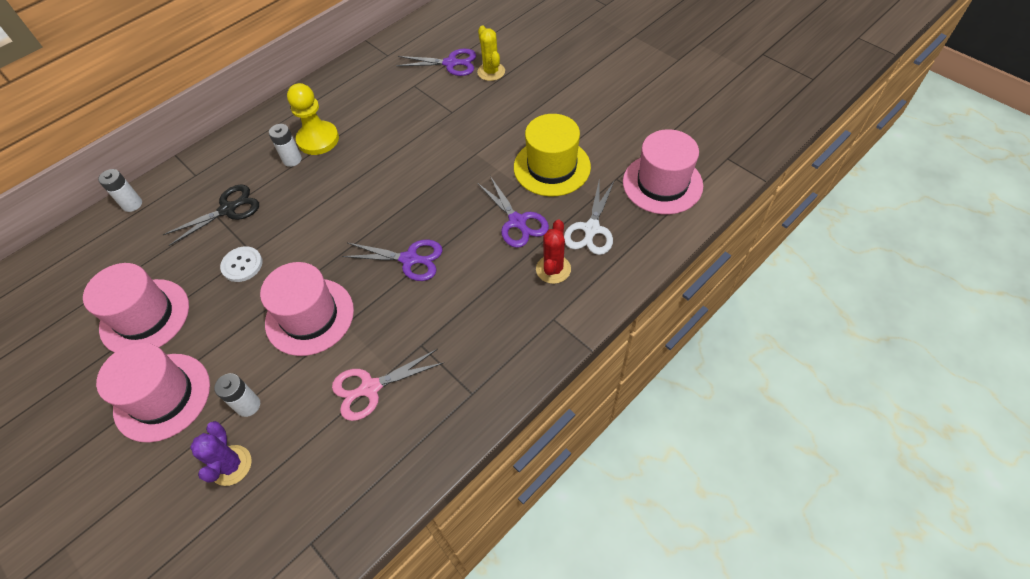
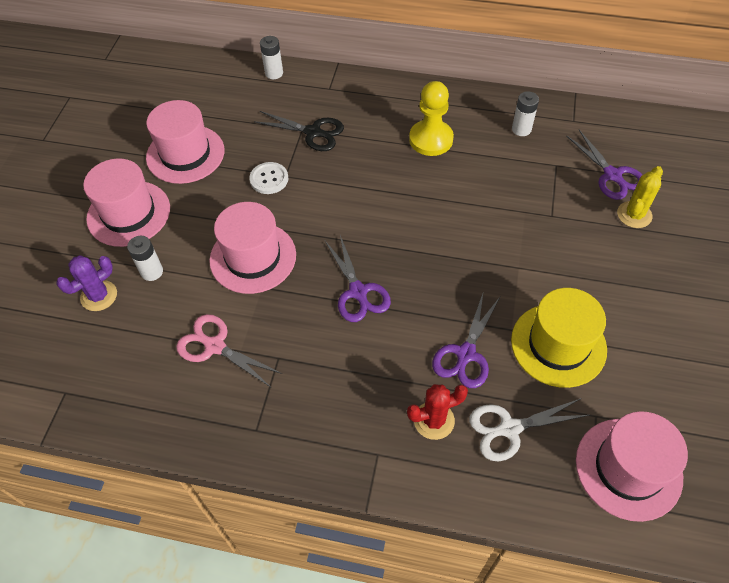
camera: 55 degrees right, 0 degrees up
white battery [269,124,302,167] -> white battery moved to [512,91,539,136]

